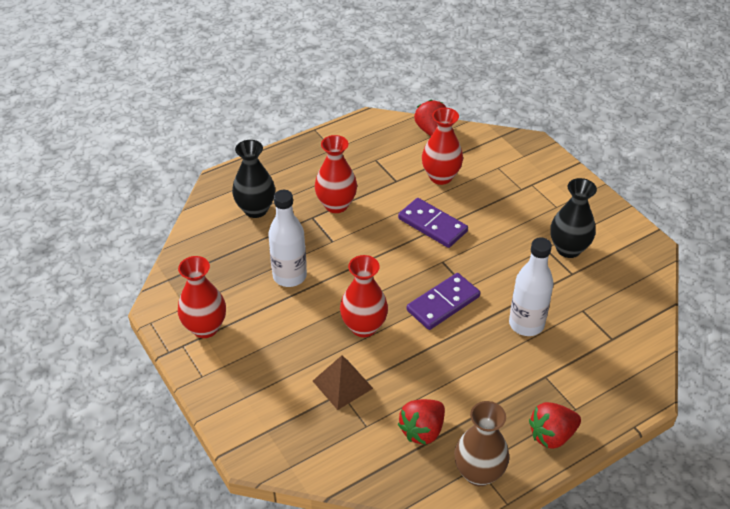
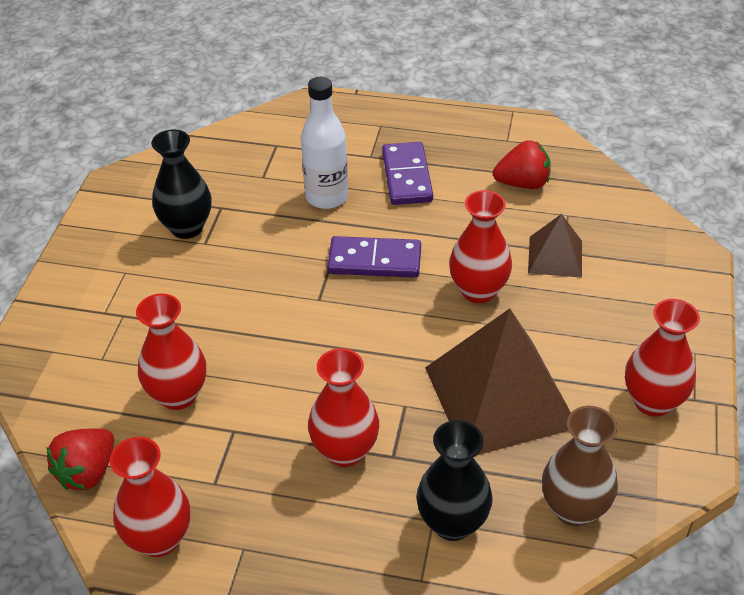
camera: 135 degrees left, 0 degrees up
white bottle [268,190,307,287] -> brown pyramid [425,308,571,455]
purple domino [398,198,468,248] -> purple domino moved to [382,142,433,205]
brown vase [454,401,509,486] -> brown vase moved to [542,406,618,526]
red strawberry [529,402,581,449] -> none
none -> red vase [110,437,190,557]

